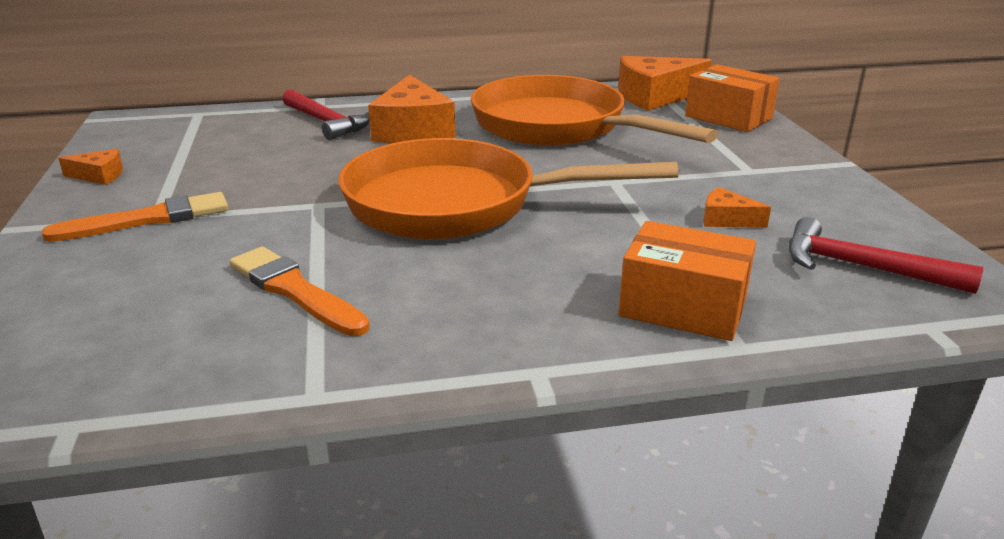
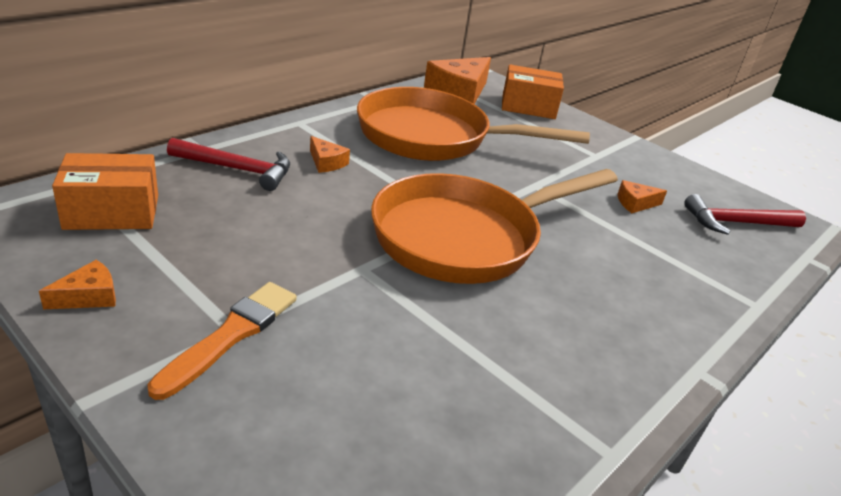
camera: 40 degrees left, 5 degrees up
orange brush [229,247,370,336] -> none
orange cheese [368,75,456,143] -> orange cheese [310,136,350,173], size x0.48
orange box [619,221,756,341] -> orange box moved to [52,153,158,230]

